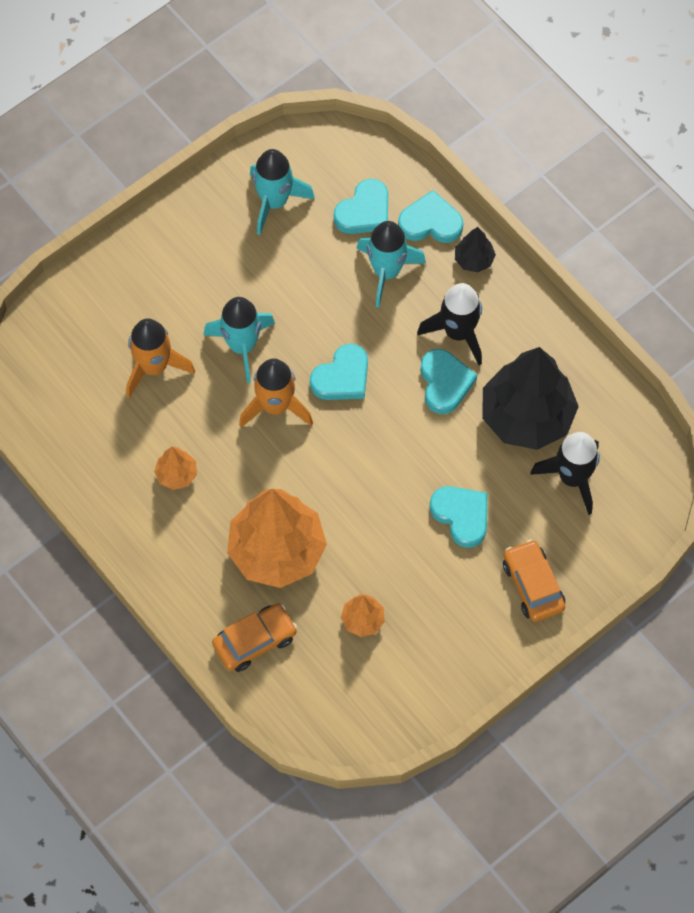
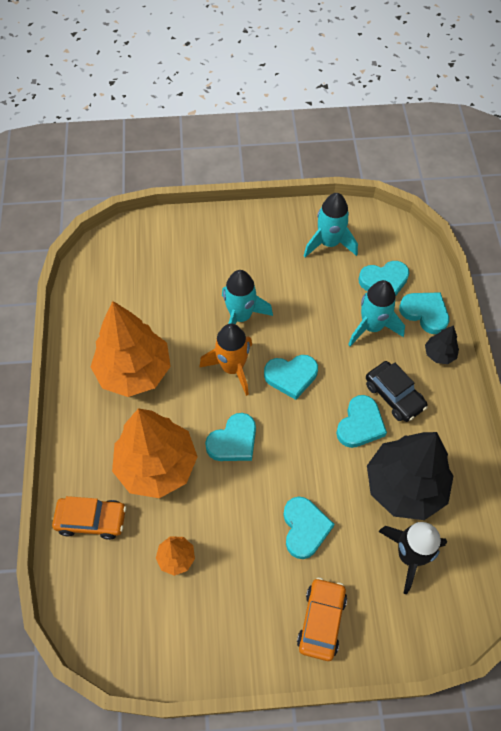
camera: 35 degrees right, 5 degrees down
orange rocket [126,319,195,398] -> none
orange tree [154,447,197,490] -> orange tree [91,301,171,397], size x2.27
black rocket [417,283,482,365] -> black car [366,361,428,422]
none -> turquoise heart [205,413,256,461]

